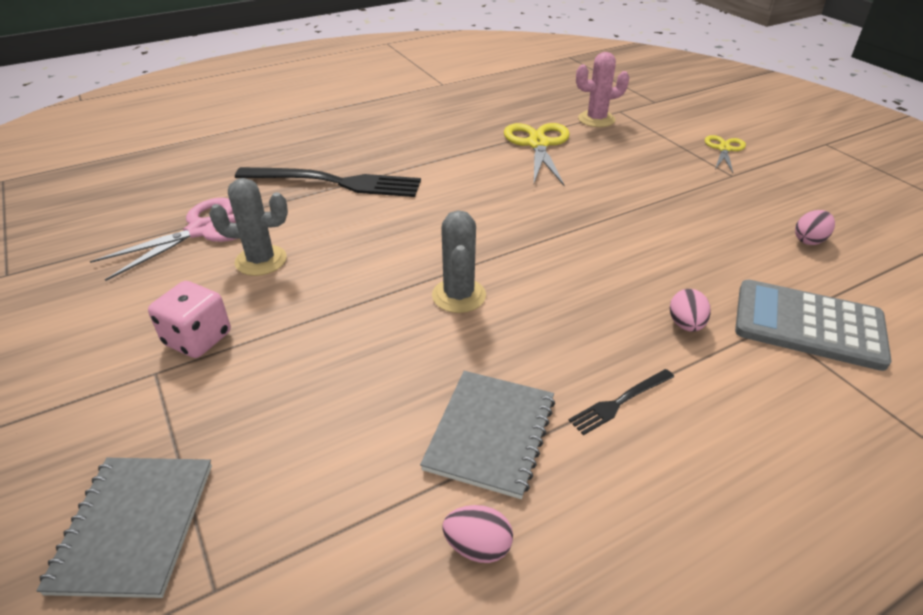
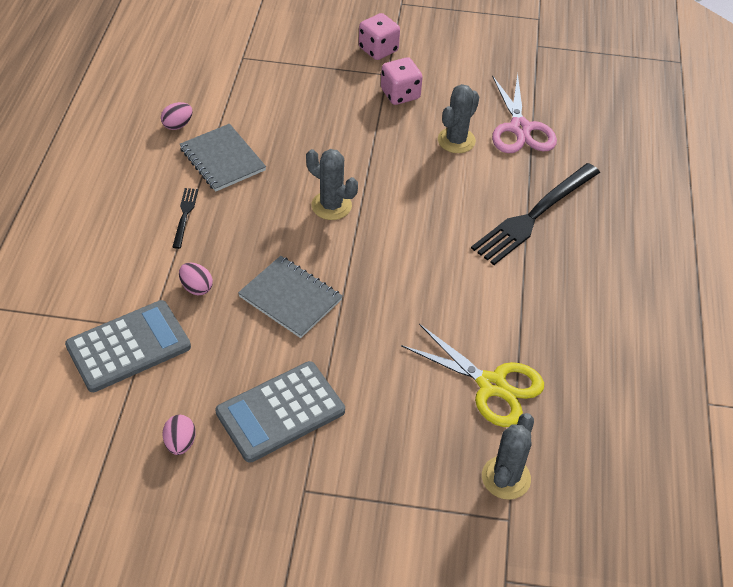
camera: 125 degrees right, 10 degrees up
grey notebook [36,458,212,598] -> grey notebook moved to [238,256,343,338]
pink cactus [576,52,629,127] -> grey cactus [482,413,534,500]
yellow scissors [705,135,746,173] -> none
none -> grey calculator [216,361,345,463]
none -> pink dice [359,13,400,60]

